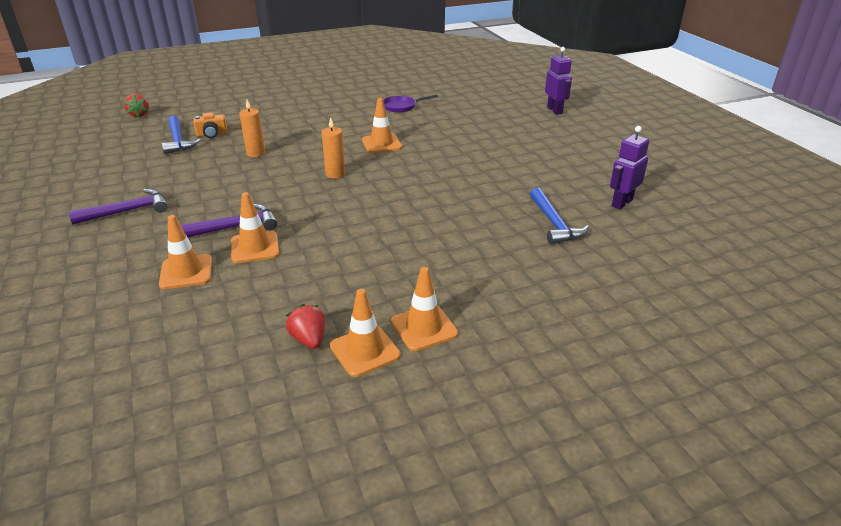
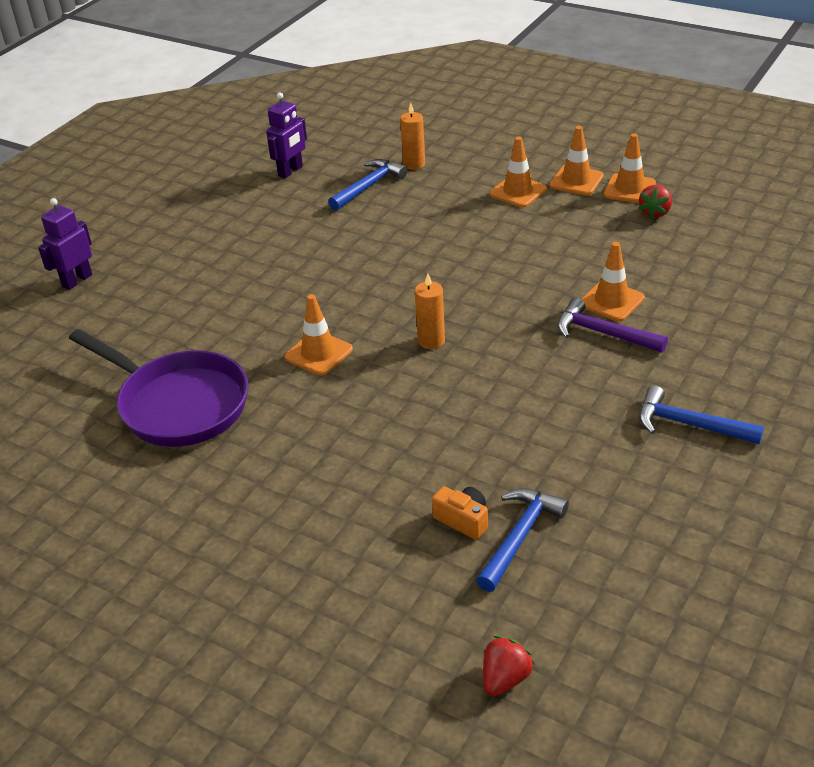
camera: 125 degrees left, 5 degrees up
purple hammer [68,189,168,225] -> blue hammer [639,385,764,444]
orange traffic cone [159,215,212,289] -> orange traffic cone moved to [489,137,547,207]
orange candle [239,100,265,157] -> orange candle moved to [400,103,425,170]
purple pan [383,95,438,113] -> purple pan [69,329,249,447], size x2.19
purple robot [610,126,649,209] -> purple robot turned 60 degrees counterclockwise [266,92,307,178]

